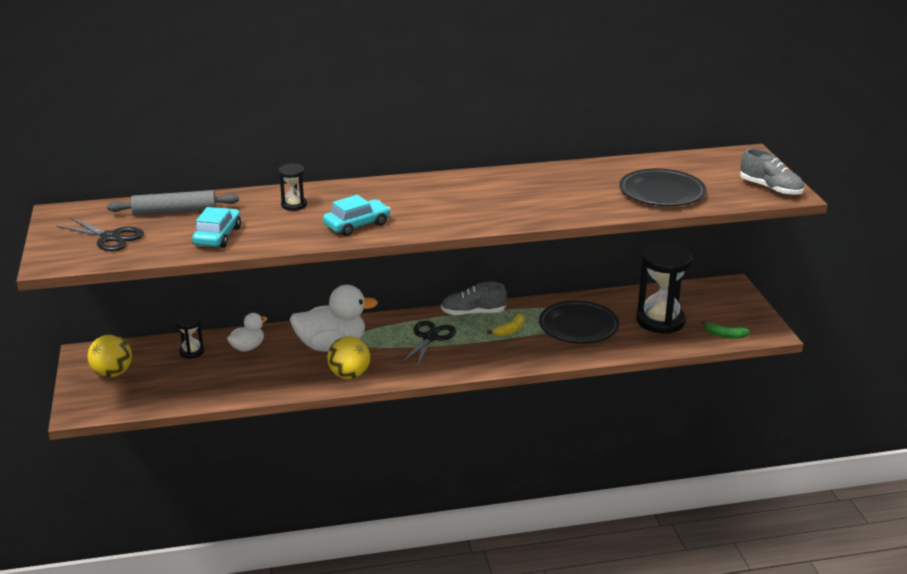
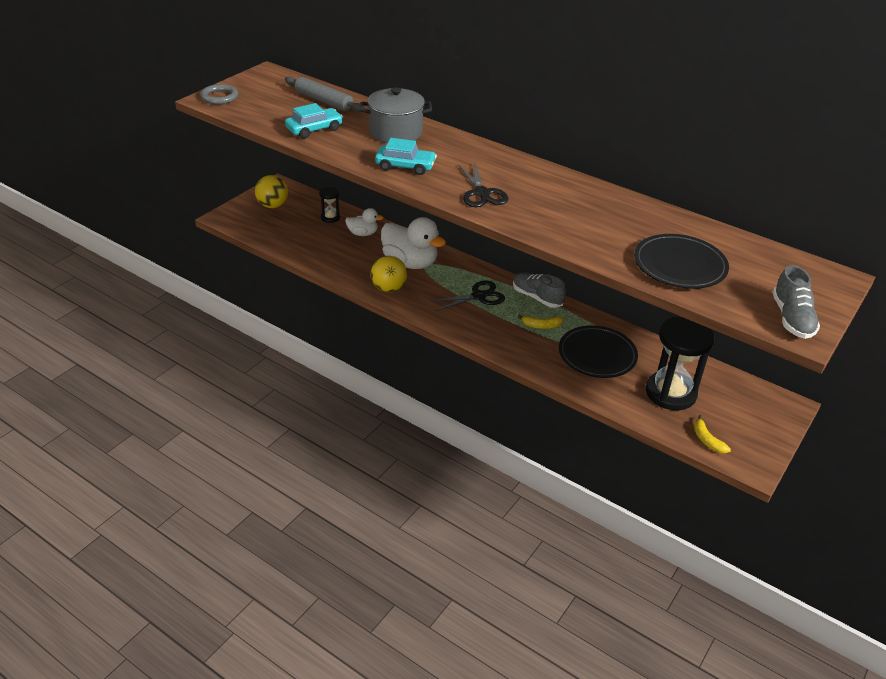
camera: 45 degrees right, 10 degrees up
black scissors [56,217,144,251] -> black scissors moved to [458,164,508,207]
black hourglass [278,163,307,211] -> grey pot [360,87,432,143]
green banana [701,321,750,338] -> yellow banana [694,415,731,454]
none -> grey ring [200,84,238,104]

